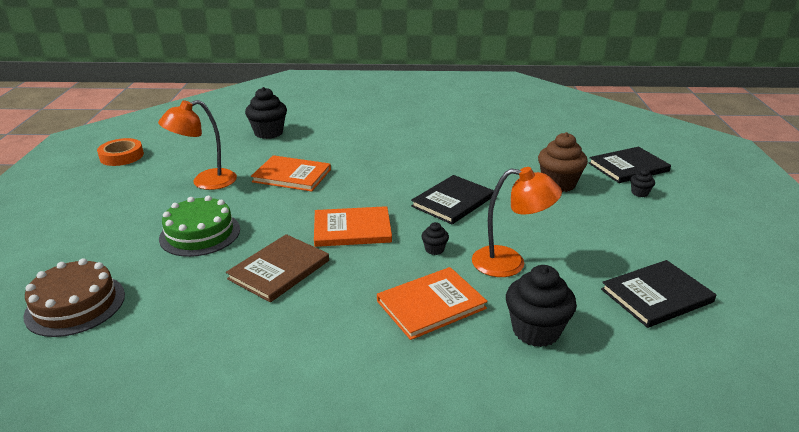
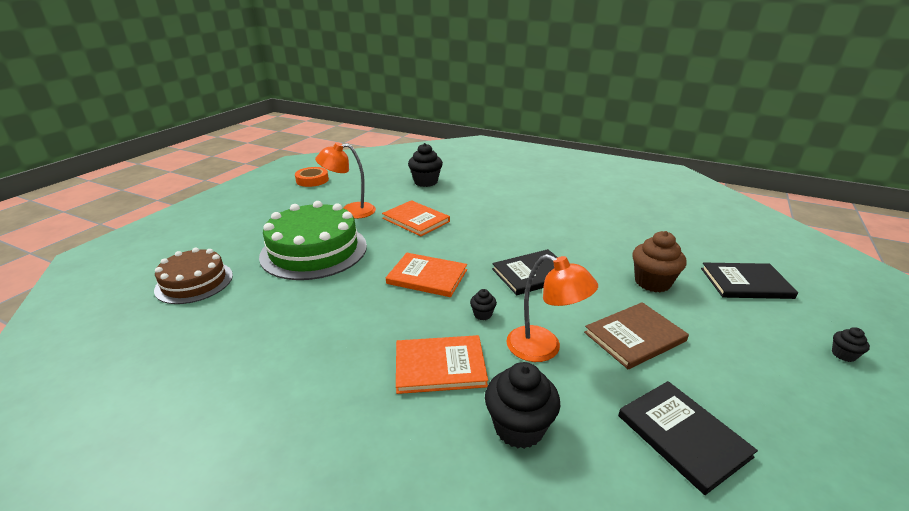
camera: 25 degrees right, 0 degrees up
green cake [159,196,240,257] -> green cake [259,201,367,280], size x1.62
brown book [226,234,329,302] -> brown book moved to [584,302,689,369]
black book [601,260,716,328] -> black book turned 60 degrees clockwise [618,381,758,495]
black cupcake [630,168,655,197] -> black cupcake moved to [832,327,870,362]

